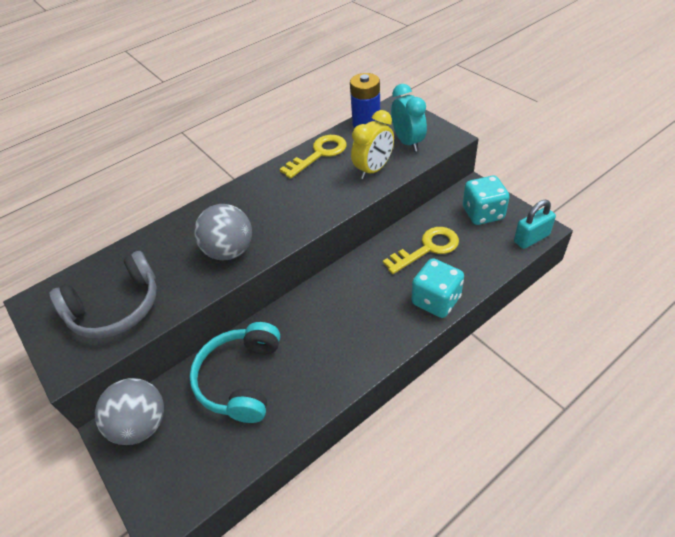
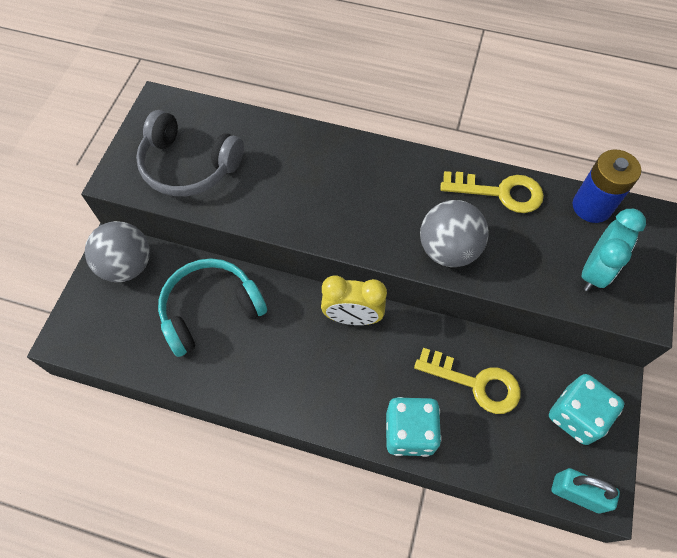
camera: 50 degrees right, 15 degrees up
grey ball [194,204,252,260] -> grey ball moved to [420,200,489,267]
yellow clock [351,110,394,179] -> yellow clock moved to [321,275,387,325]

